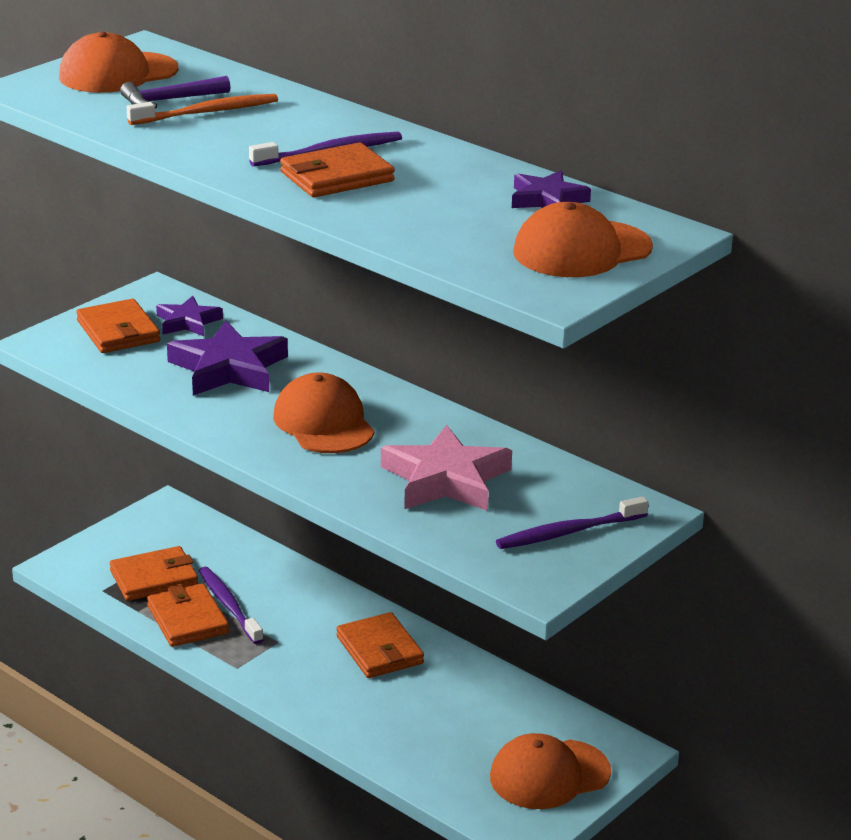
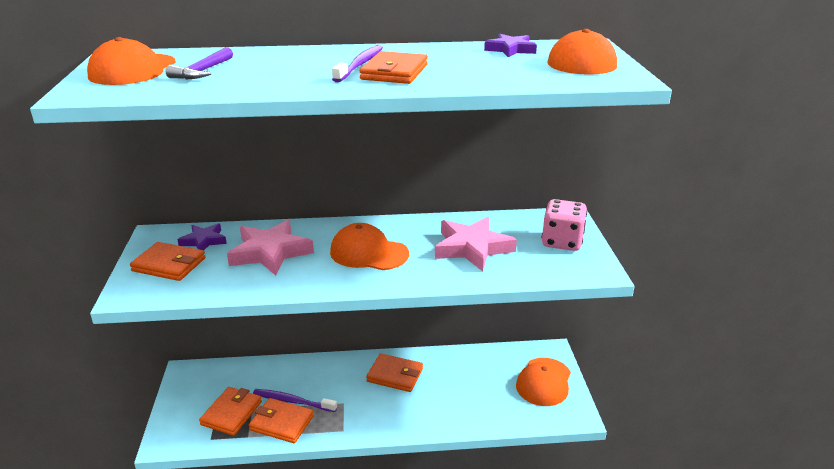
camera: 45 degrees left, 0 degrees up
orange toothbrush [126,94,278,125] -> none
purple star [167,321,288,395] -> pink star [227,220,314,276]
purple toothbrush [496,496,649,549] -> pink dice [542,199,587,251]

